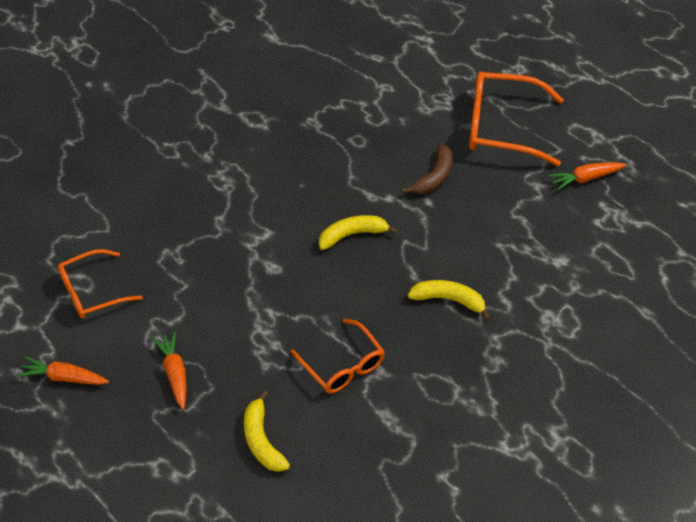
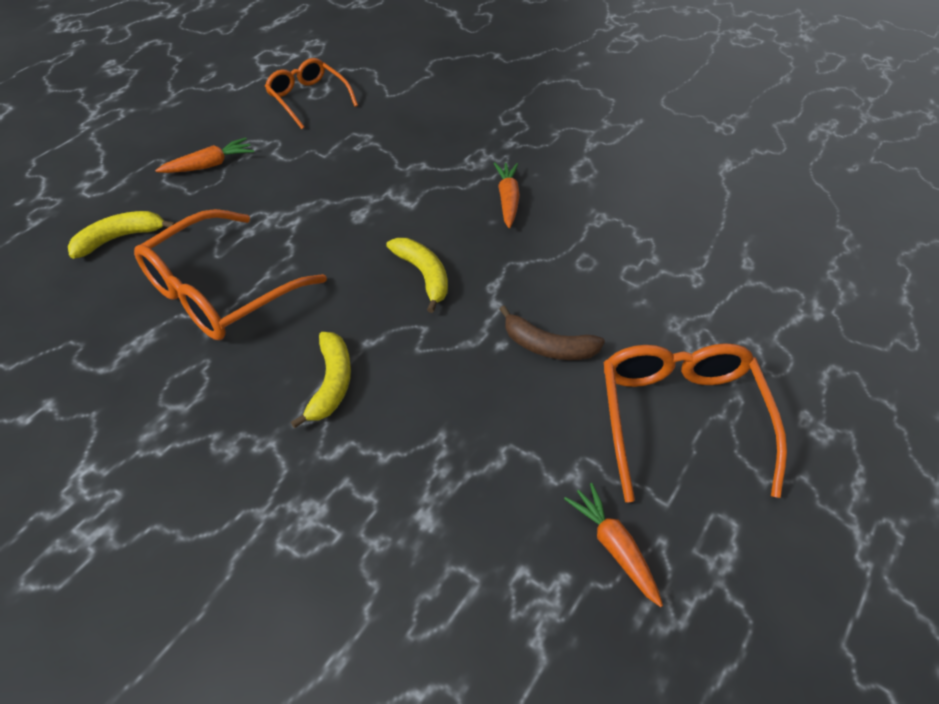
camera: 75 degrees right, 0 degrees up
orange carrot [17,356,109,385] -> orange carrot moved to [493,162,520,228]
orange glasses [290,319,385,394] -> orange glasses [134,209,327,340], size x1.60

